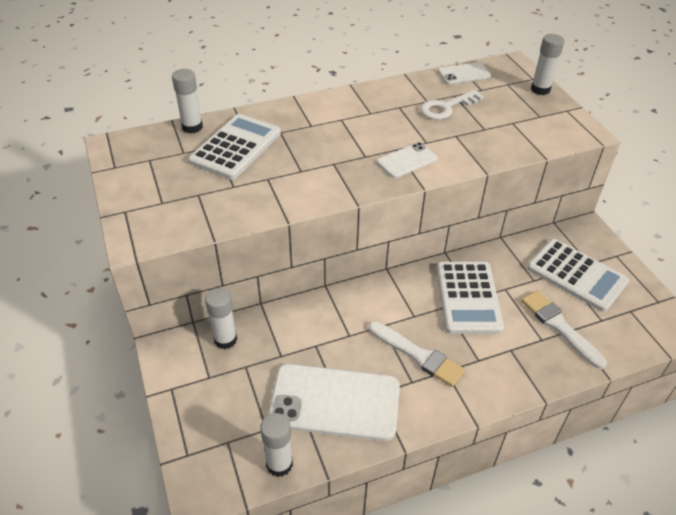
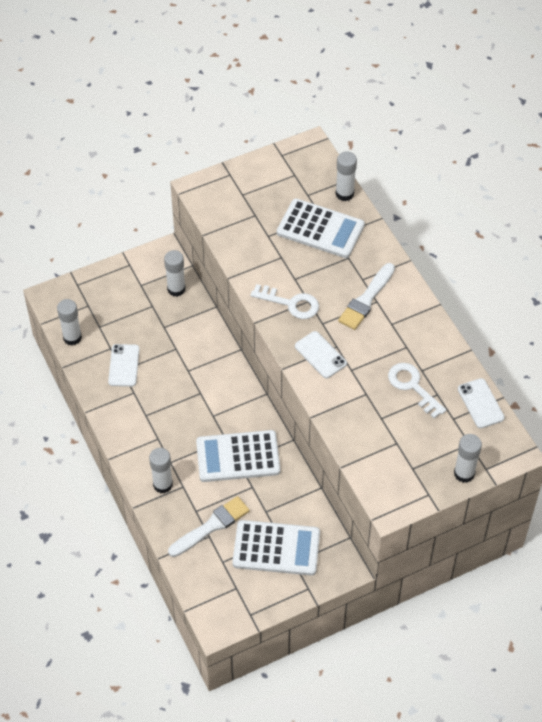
camera: 85 degrees right, 10 degrees up
white phone [268,364,400,441] -> white phone [108,344,140,387], size x0.51
white brush [369,321,465,387] -> white brush moved to [338,263,395,330]
white calculator [527,239,629,312] -> white calculator turned 120 degrees counterclockwise [232,520,320,576]
none -> white glue stick [149,448,173,493]
none -> white key [250,284,319,319]

